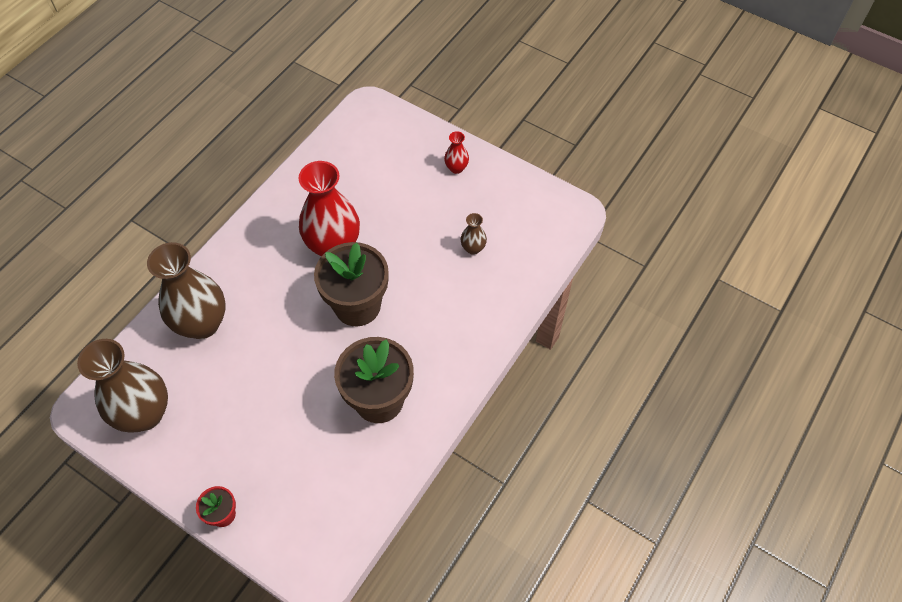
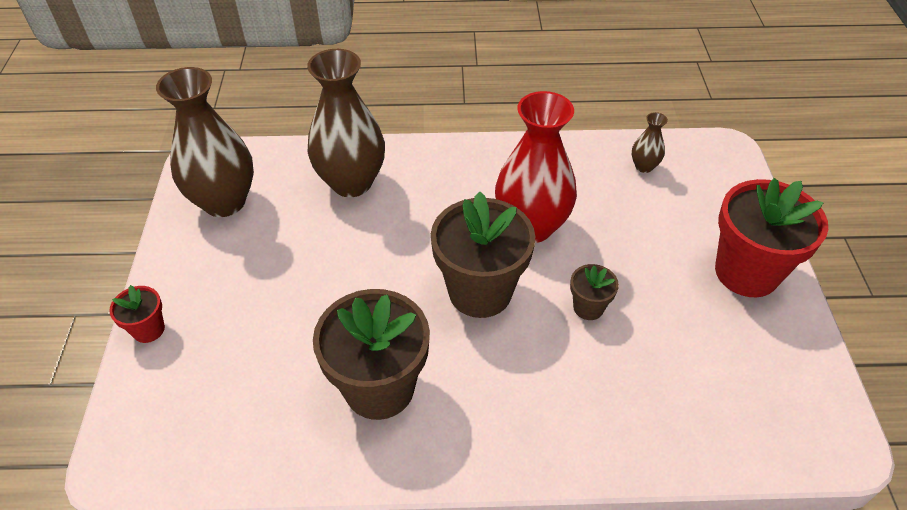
camera: 55 degrees right, 10 degrees down
red vase [444,131,469,174] -> red flower pot [715,178,828,297]
brown vase [461,213,487,255] -> brown vase moved to [632,112,668,173]
none -> brown flower pot [570,264,619,320]

